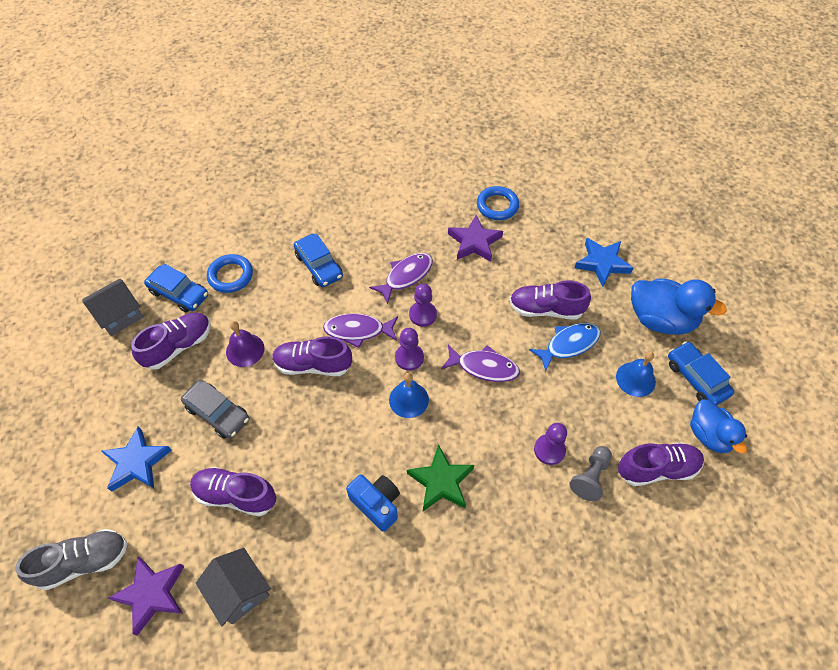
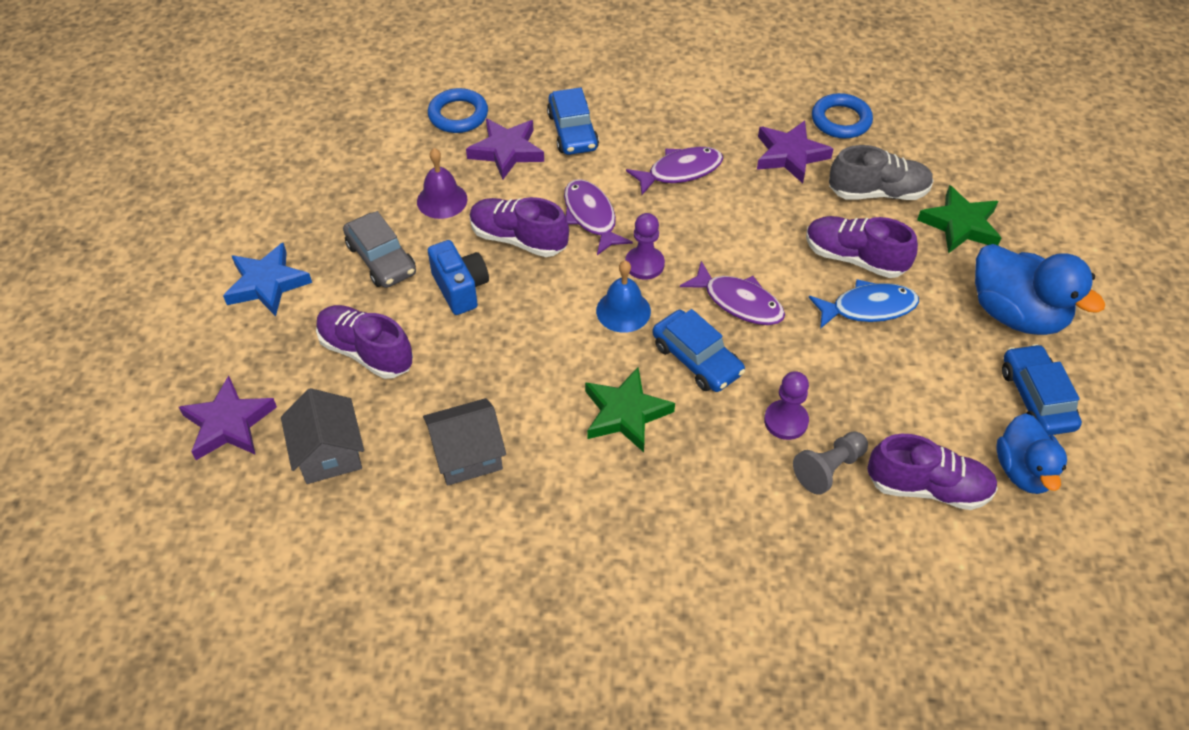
camera: 20 degrees right, 5 degrees down
grey shoe [15,529,128,590] -> grey shoe moved to [829,145,934,200]
grey house [82,279,143,336] -> grey house moved to [423,398,506,486]
purple shoe [131,313,211,370] -> none
blue car [144,264,208,313] -> blue car moved to [652,309,745,392]
purple fish [323,313,398,348] -> purple fish turned 45 degrees clockwise [564,179,633,255]
blue camera [346,474,400,532] -> blue camera moved to [428,240,489,315]
purple pawn [409,284,437,327] -> none
blue star [574,238,633,287] -> green star [917,185,1001,254]
blue bell [616,351,656,397] -> none
none -> purple star [466,119,544,180]

